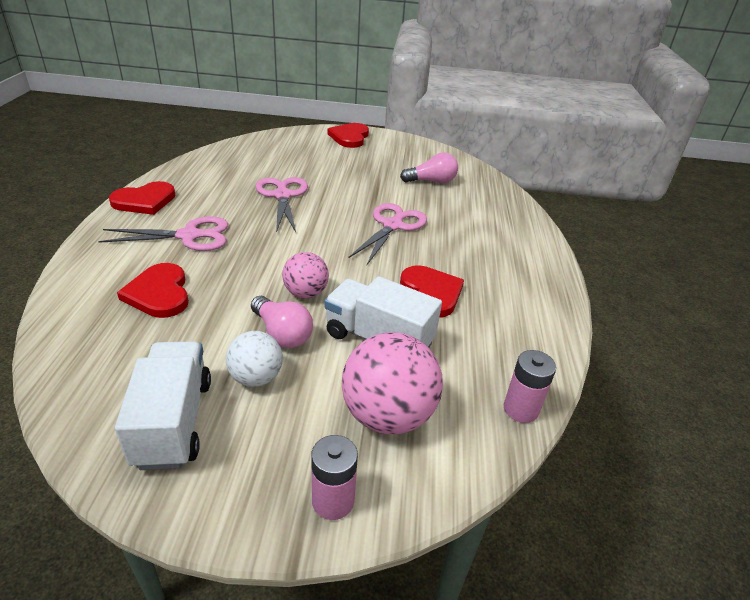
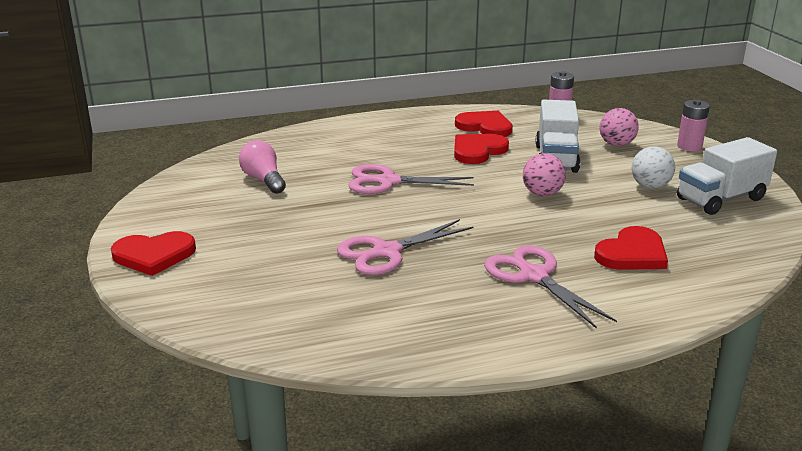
camera: 110 degrees left, 10 degrees down
red heart [109,181,176,215] -> red heart moved to [455,111,513,137]
pink light bulb [251,296,313,348] -> none
pink ball [342,332,443,434] -> pink ball [600,108,639,146], size x0.59

